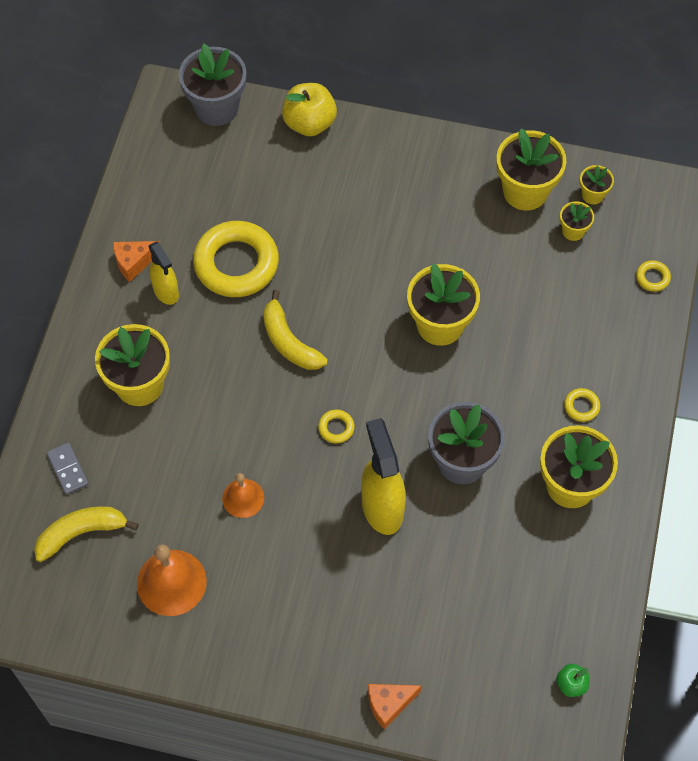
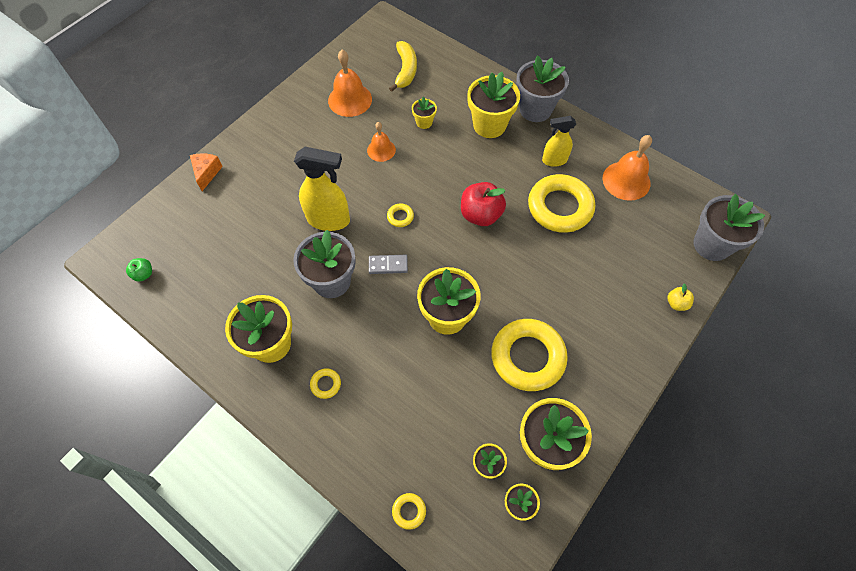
camera: 115 degrees right, 0 degrees up
grey domino [46,443,89,495] -> grey domino moved to [369,255,408,274]
orange cheese [113,241,160,282] -> none
yellow banana [263,290,328,370] -> red apple [461,182,506,226]
yellow apple [282,83,337,136] -> yellow apple [667,283,694,311], size x0.51
none -> yellow flower pot [412,97,437,129]
none -> yellow ring [491,319,568,391]
none -> grey flower pot [516,55,569,122]
none -> orange bell [603,135,652,201]

